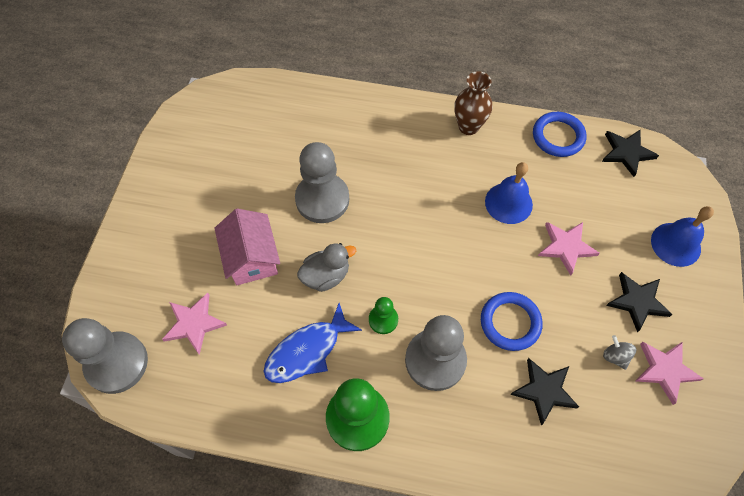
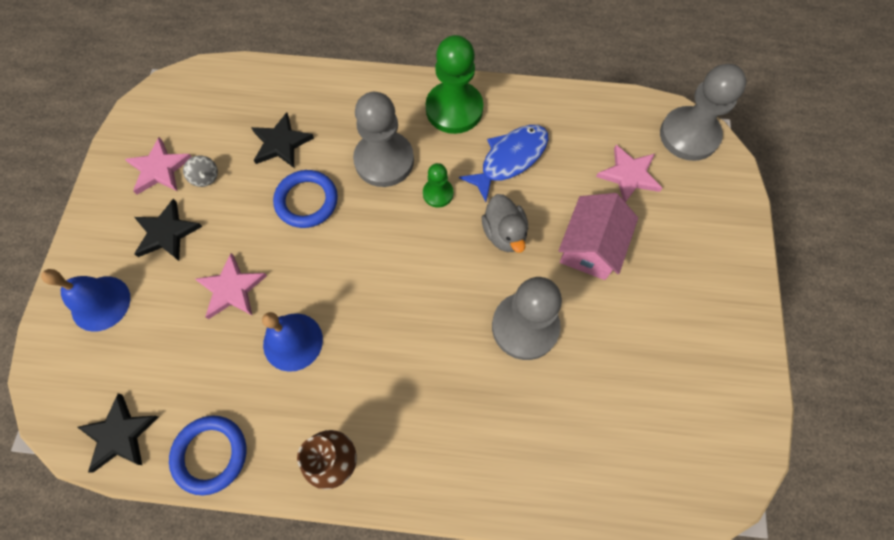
camera: 175 degrees right, 5 degrees up
pink house [214,208,280,285] -> pink house turned 45 degrees clockwise [559,193,638,280]
grey duck [297,243,356,292] -> grey duck turned 75 degrees counterclockwise [482,194,528,253]

